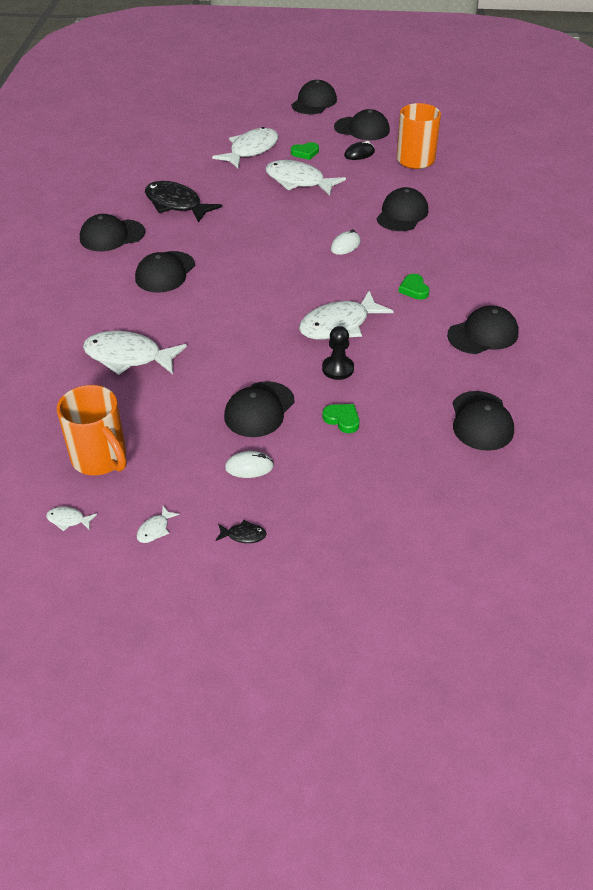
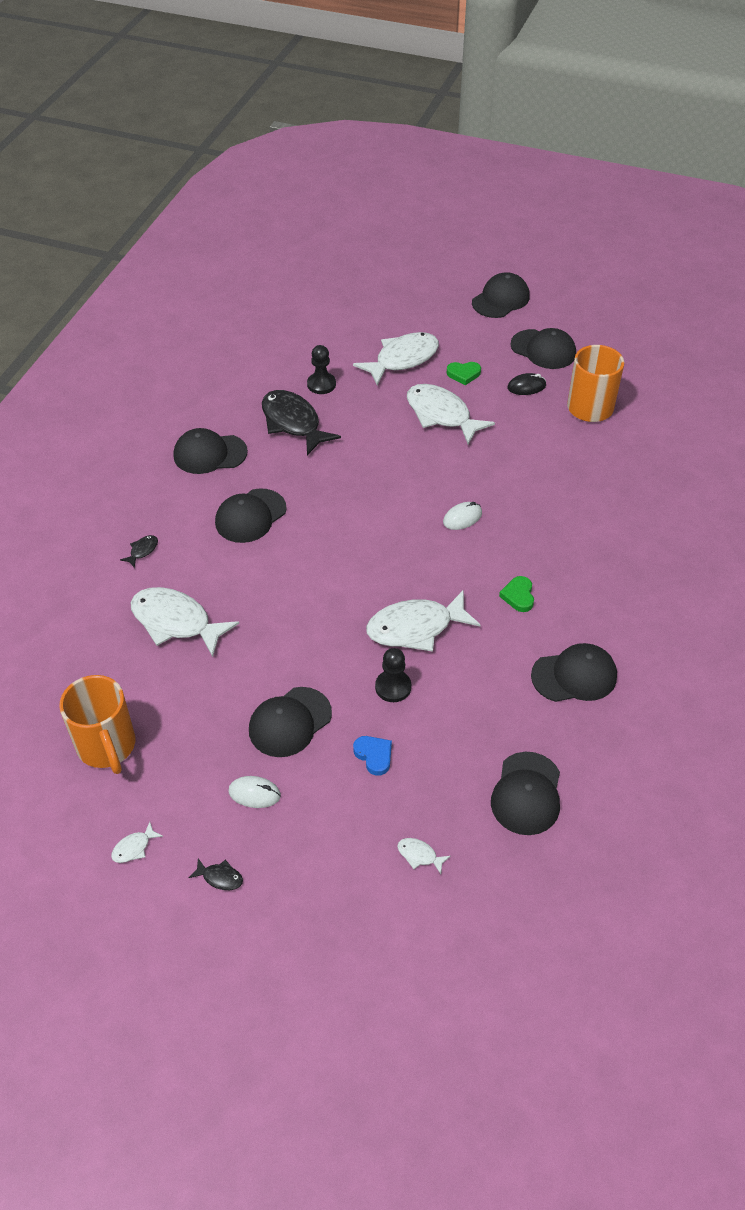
camera: 15 degrees right, 5 degrees up
white fish [46,507,97,531] -> white fish moved to [397,838,451,874]
green heart [322,404,359,433] -> blue heart [353,736,392,776]
black cap [377,187,428,231] -> none
none -> black fish [120,535,158,568]
none -> black pawn [307,345,336,394]

